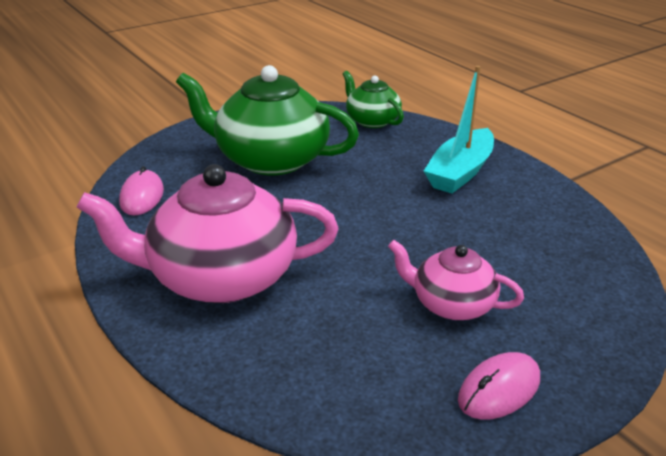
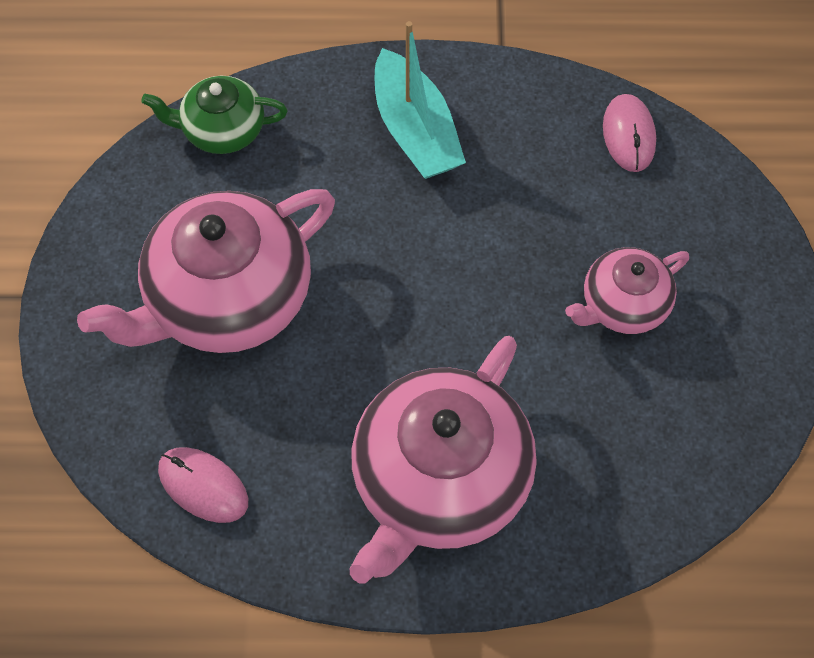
camera: 55 degrees left, 30 degrees up
green teapot [176,65,359,176] -> pink teapot [77,189,335,353]
pink mouse [458,352,540,420] -> pink mouse moved to [603,94,656,172]

